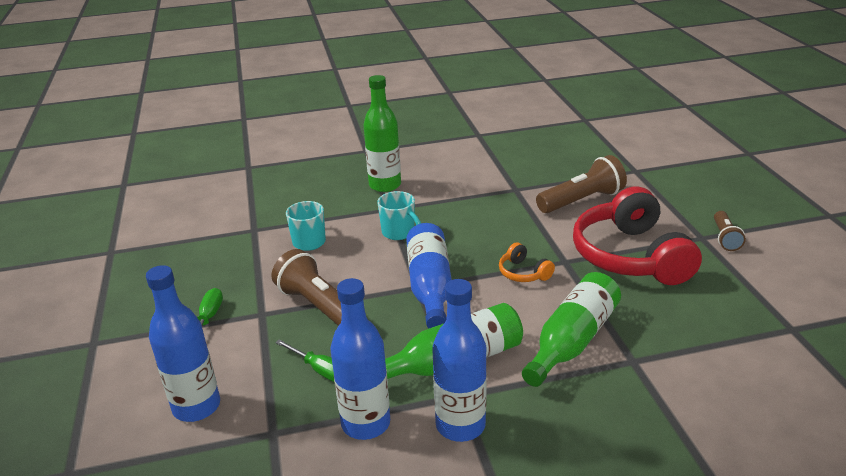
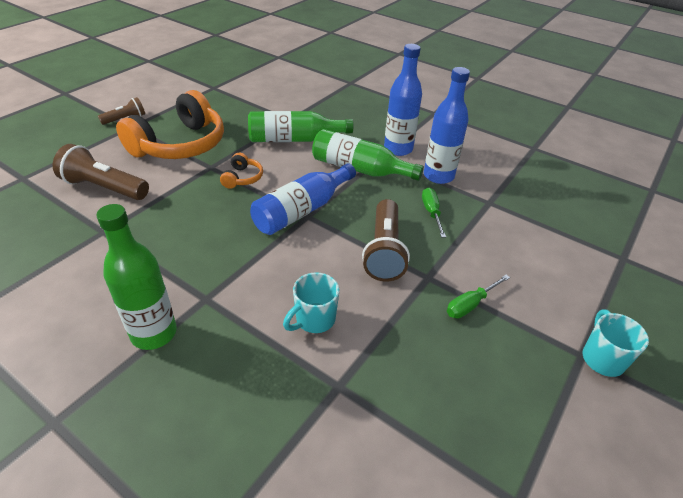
camera: 135 degrees left, 10 degrees up
blue bottle [146,265,220,422] -> none
turquoise mug [377,191,421,240] -> turquoise mug moved to [582,309,649,377]
red headphones [573,186,702,285] -> orange headphones [116,90,224,159]

